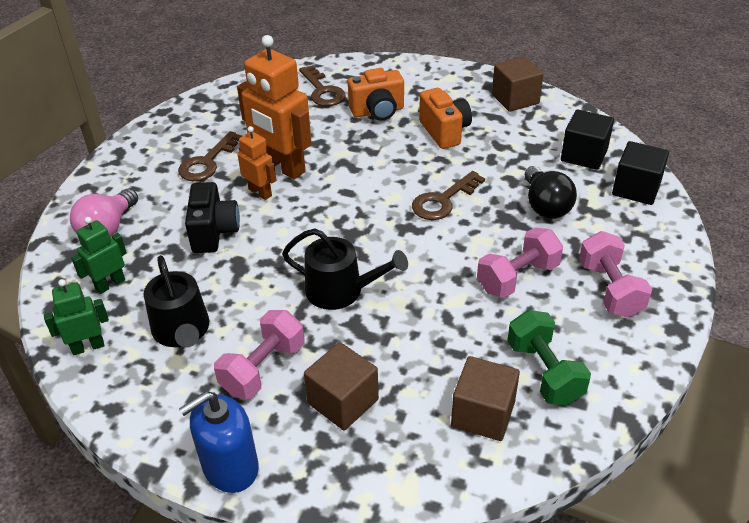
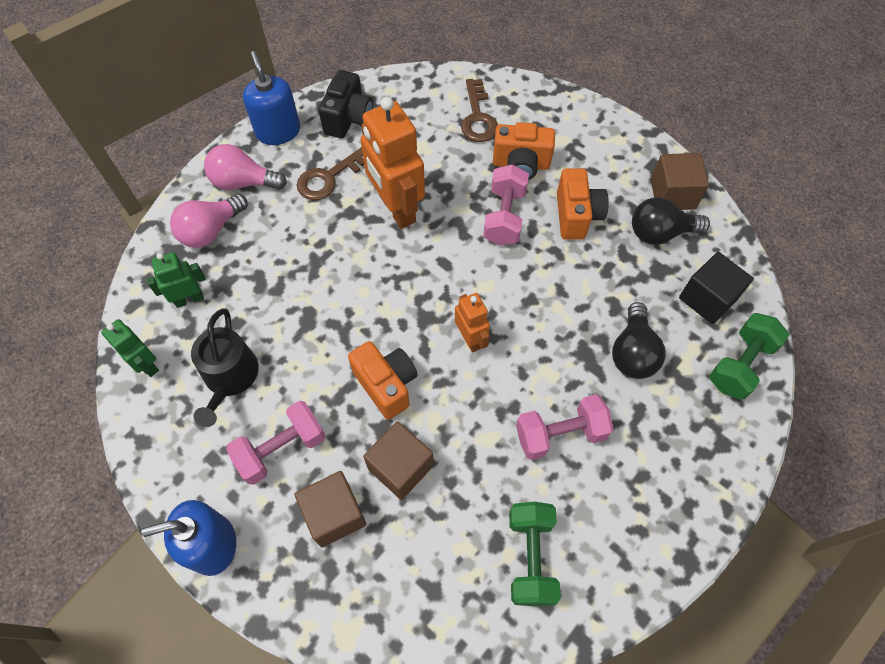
camera: 20 degrees right, 20 degrees up
green robot [44,279,109,355] -> green robot turned 135 degrees counterclockwise [101,319,159,377]
black camera [185,182,240,253] -> black camera moved to [318,70,373,138]
orange robot [238,126,276,200] -> orange robot moved to [455,293,490,352]
black watering can [282,228,408,310] -> orange camera [348,341,418,420]
brown key [412,171,485,220] -> none
brown cube [451,356,520,441] -> brown cube moved to [363,421,434,500]
pink dumbbell [579,231,652,318] -> pink dumbbell moved to [484,164,529,246]
black cube [612,141,669,205] -> green dumbbell [709,313,789,400]
none -> pink light bulb [204,144,287,190]
none -> blue soap dispenser [243,51,300,145]
none -> black light bulb [632,197,710,245]

